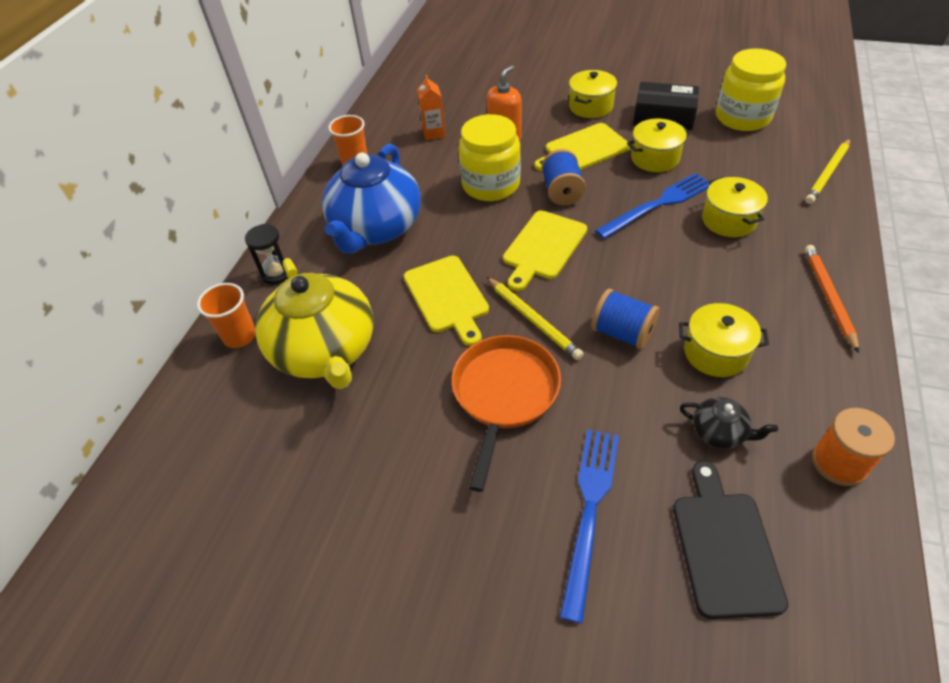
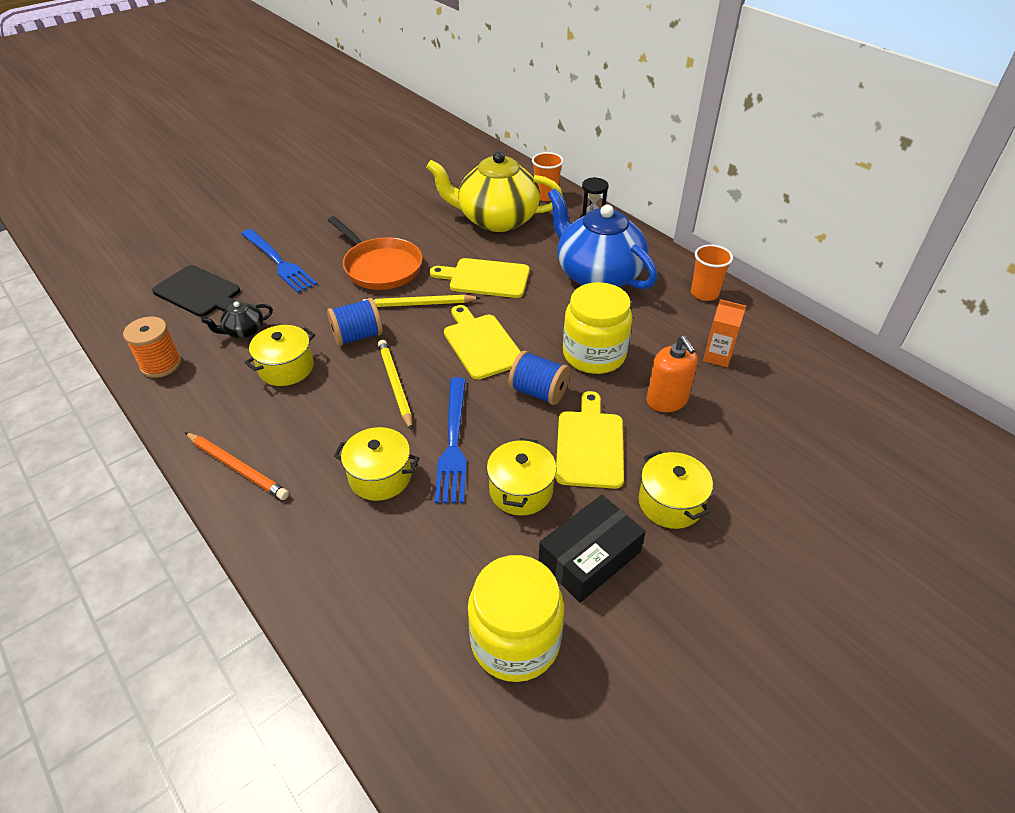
camera: 120 degrees right, 5 degrees down
yellow pencil [805,139,850,204] -> yellow pencil moved to [378,340,412,431]

